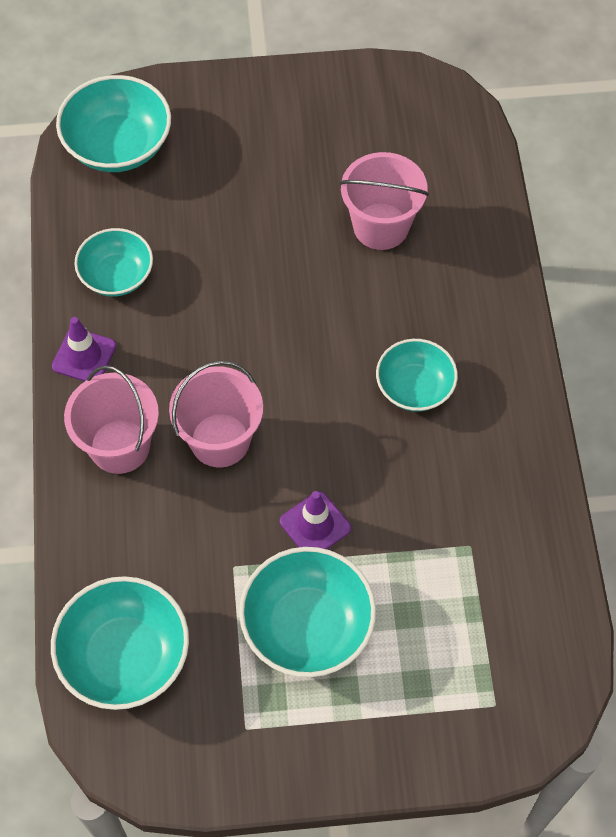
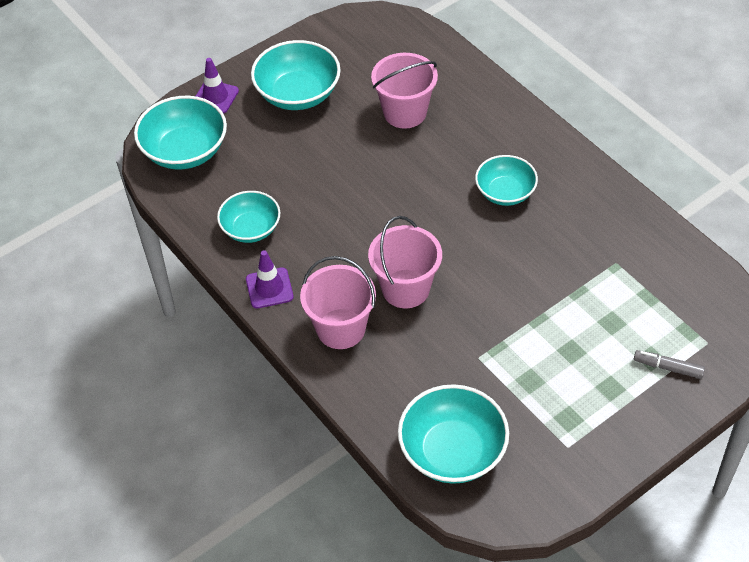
camera: 30 degrees left, 10 degrees down
turquoise bowl [239,547,376,677] -> turquoise bowl moved to [251,40,341,110]
purple traffic cone [280,491,351,549] -> purple traffic cone moved to [196,58,239,114]
none -> grey marker [634,350,705,379]

